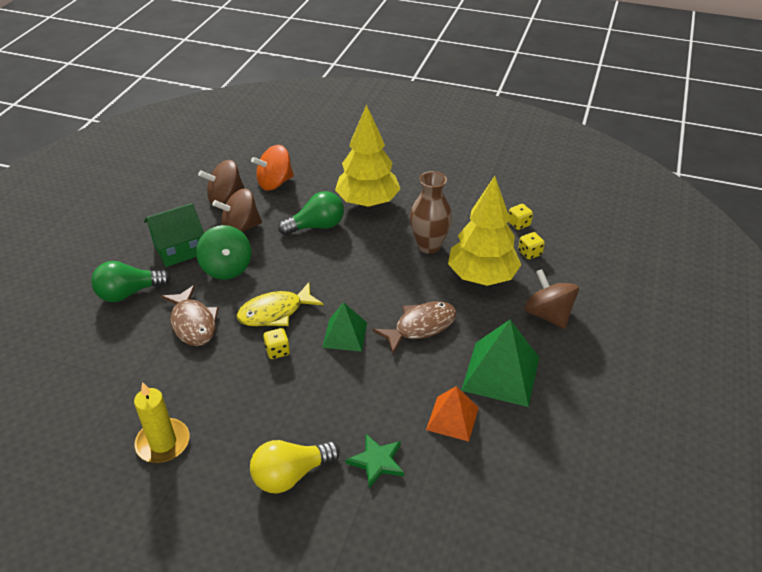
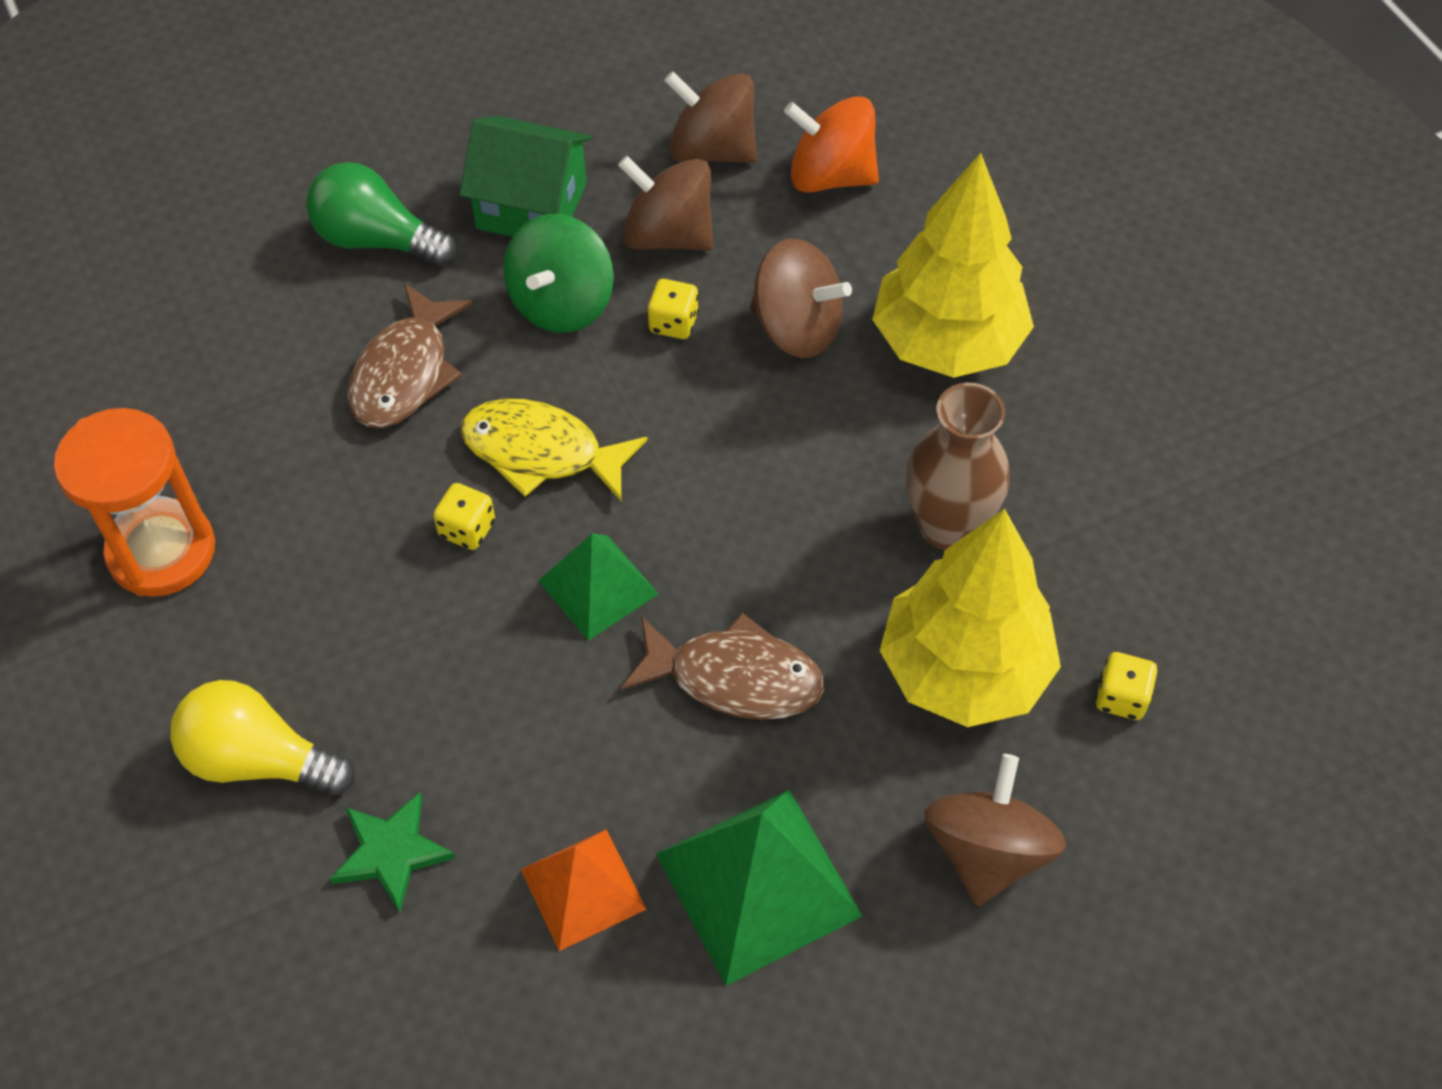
camera: 45 degrees right, 15 degrees up
yellow candle [134,382,190,463] -> orange hourglass [54,408,215,597]
green light bulb [278,191,344,235] -> brown spinning top [750,238,852,358]
yellow dice [508,204,533,230] -> yellow dice moved to [648,279,699,339]

